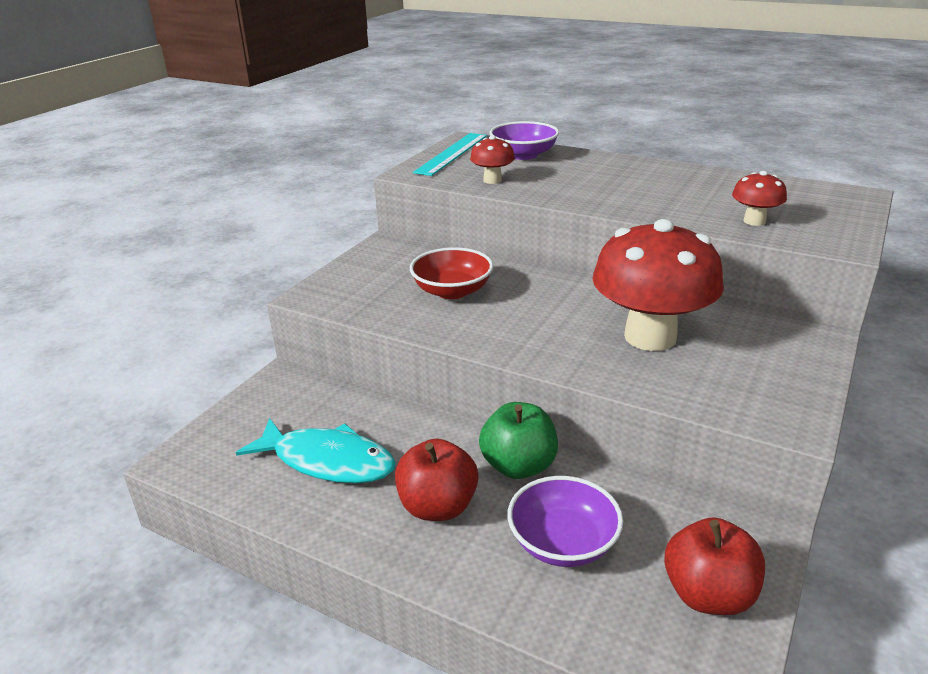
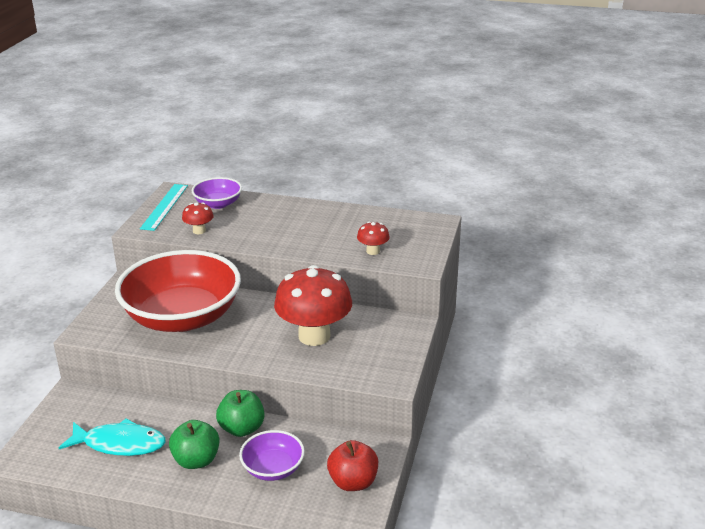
camera: 15 degrees left, 0 degrees up
red apple [395,439,479,521] -> green apple [169,420,220,469]
red bowl [410,247,493,299] -> red bowl [115,250,241,332], size x2.17

